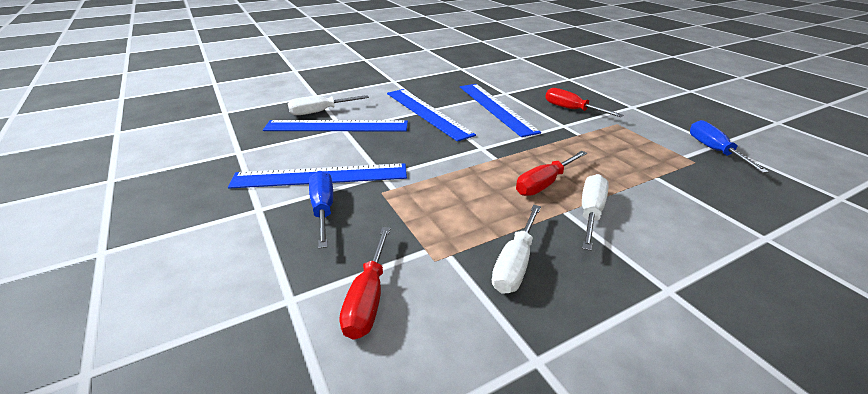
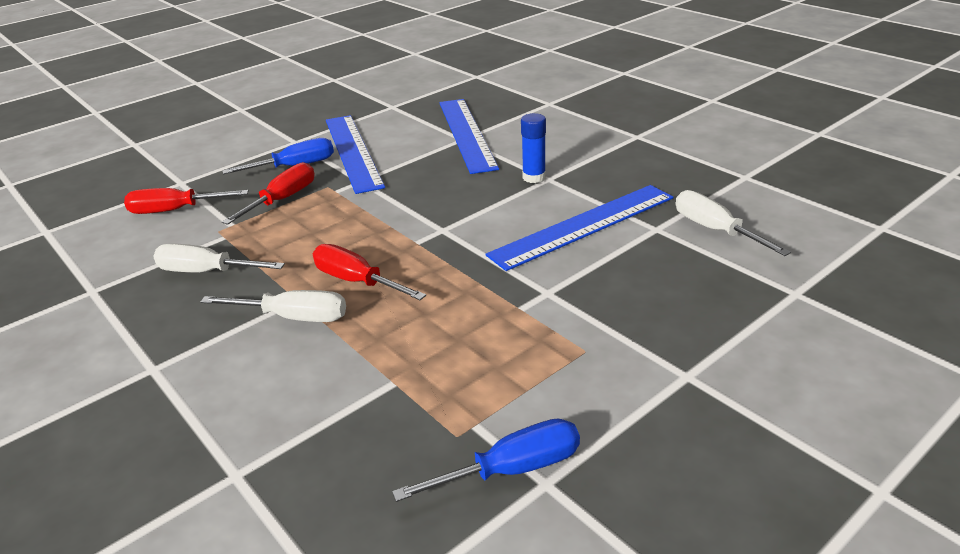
camera: 80 degrees right, 0 degrees up
white screwdriver [288,95,369,115] -> white screwdriver moved to [676,190,791,256]
blue ruler [387,89,476,142] -> blue glue stick [521,113,546,183]
red screwdriver [545,88,623,117] -> red screwdriver moved to [222,162,315,225]

